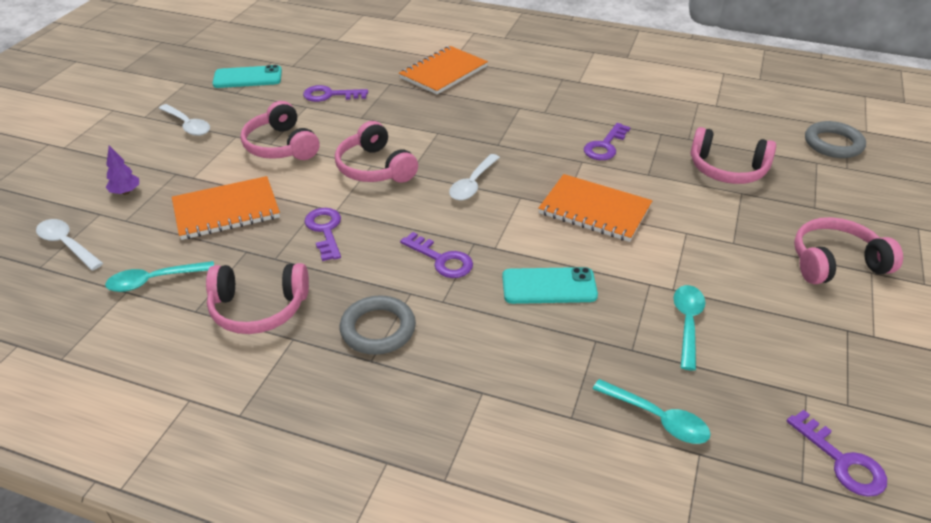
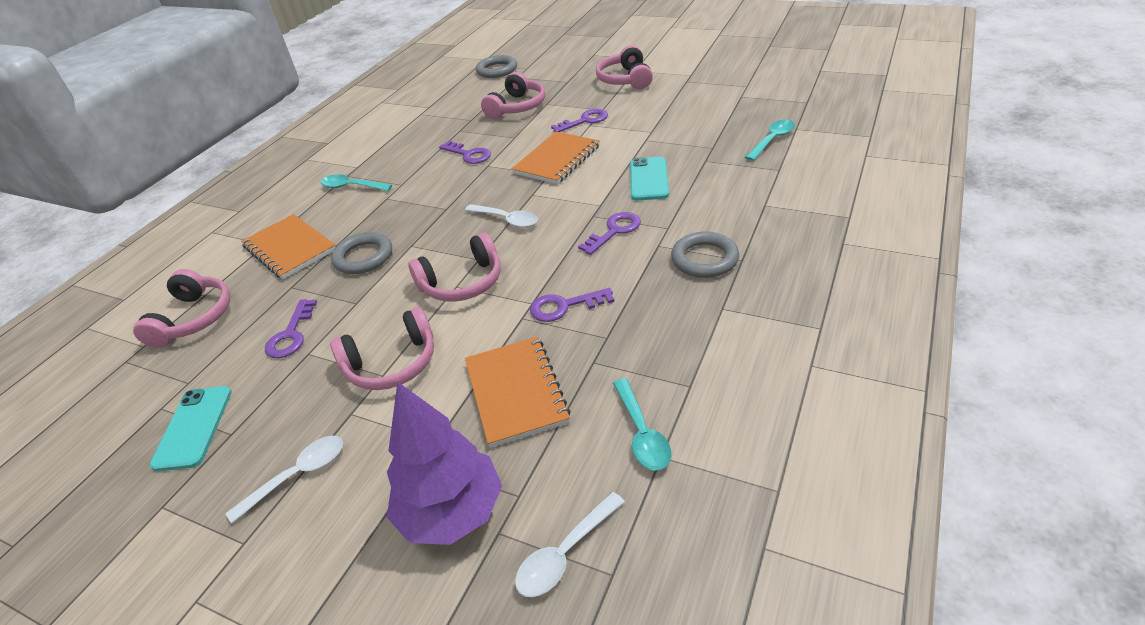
camera: 80 degrees left, 0 degrees up
purple tree [106,145,139,195] -> purple tree [387,381,502,545], size x2.38
pink headphones [206,263,309,334] -> pink headphones moved to [133,269,230,348]
turquoise spoon [673,285,706,371] -> turquoise spoon moved to [321,174,392,191]
purple key [786,410,887,497] -> purple key moved to [551,109,608,132]
none -> grey ring [331,232,392,274]

